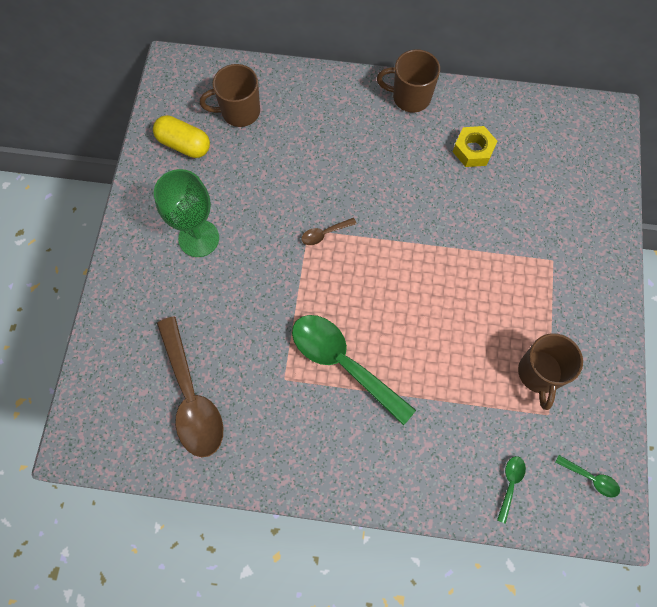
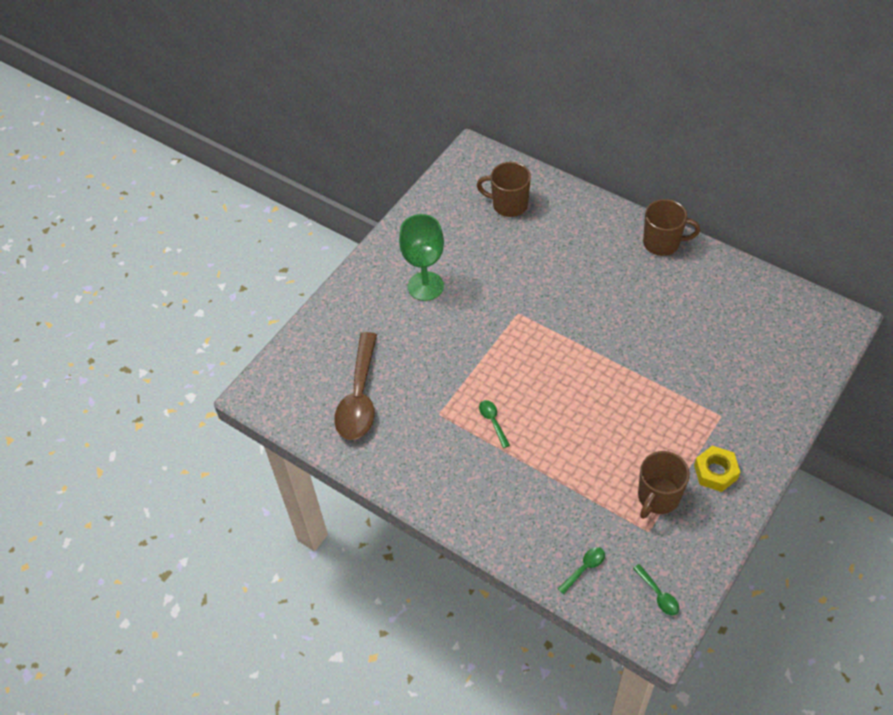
camera: 30 degrees right, 15 degrees down
yellow capsule [153,115,210,158] -> none
green spoon [292,315,416,425] -> green spoon [479,400,510,448], size x0.42
brown spoon [301,218,357,245] -> none
brown mug [377,49,440,113] -> brown mug turned 150 degrees clockwise [643,199,700,256]
yellow nut [453,126,497,167] -> yellow nut moved to [694,446,740,492]

